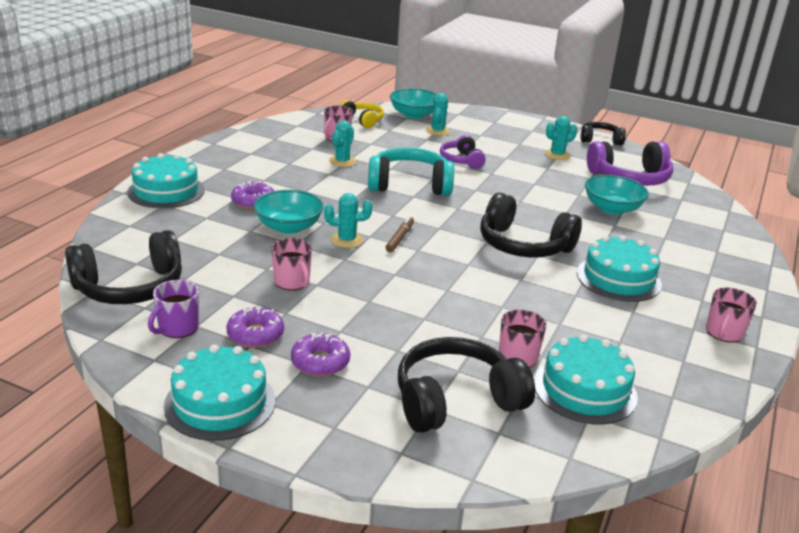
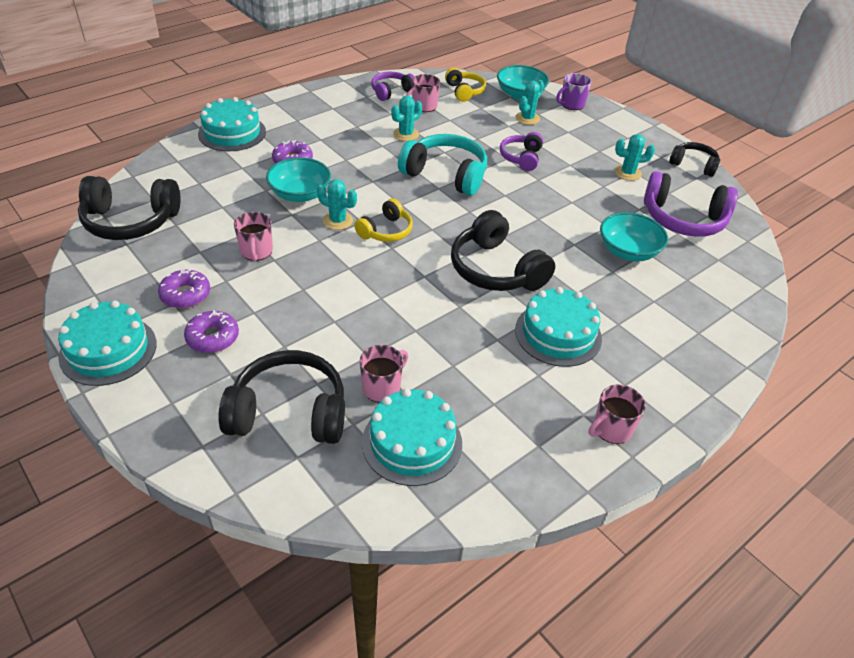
camera: 25 degrees right, 15 degrees up
purple mug [148,280,199,338] -> purple mug moved to [557,73,592,110]
brown marker [385,216,414,252] -> yellow headphones [354,198,413,242]
none -> purple headphones [371,72,415,101]

